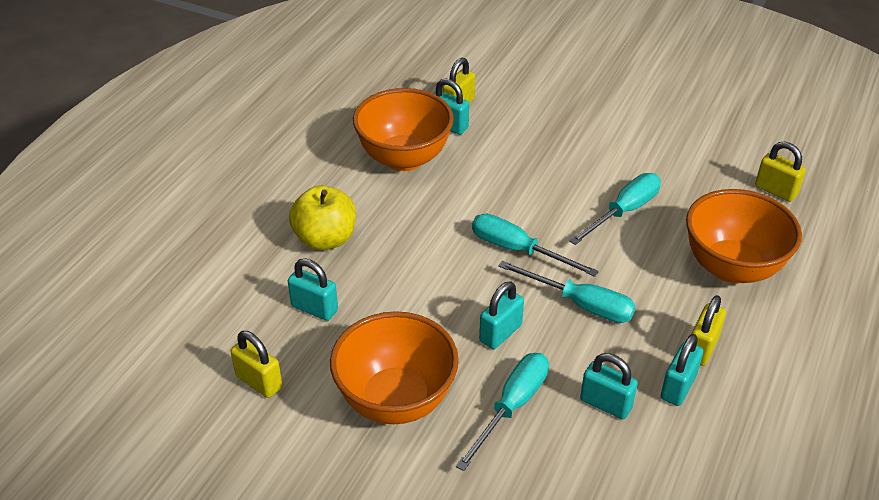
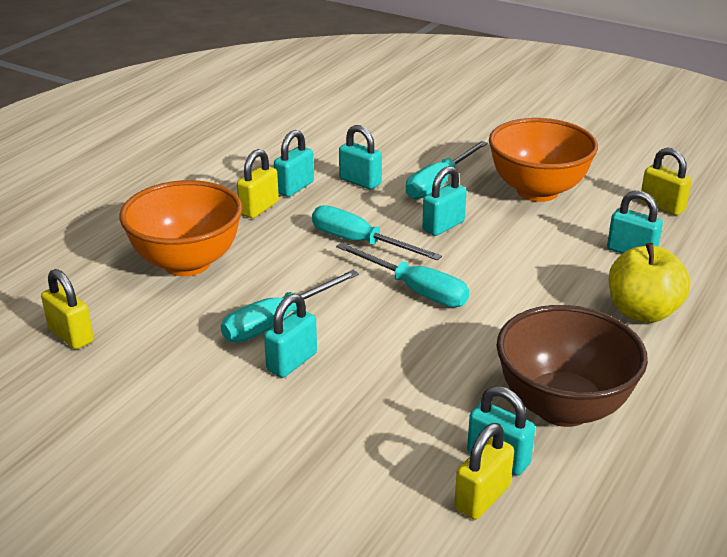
camera: 175 degrees left, 10 degrees down
orange bowl [353,88,454,171] -> brown bowl [497,305,648,427]
none -> turquoise padlock [264,293,317,378]

